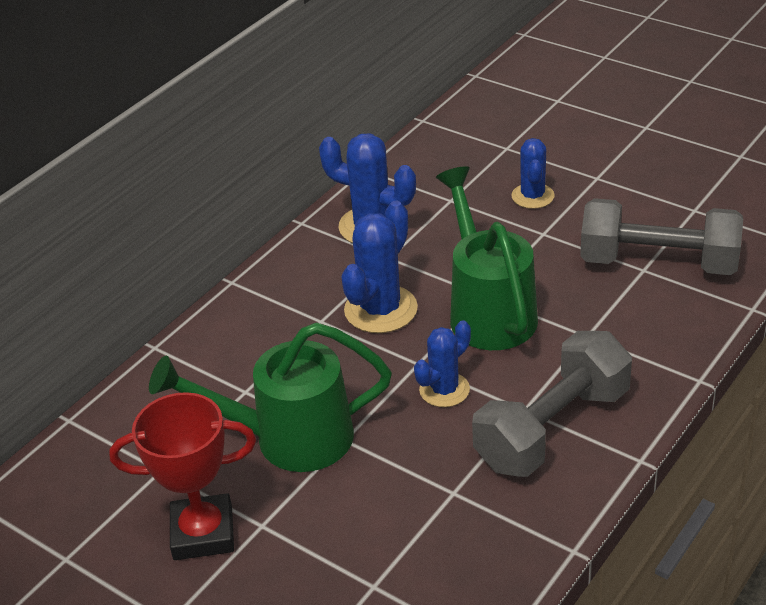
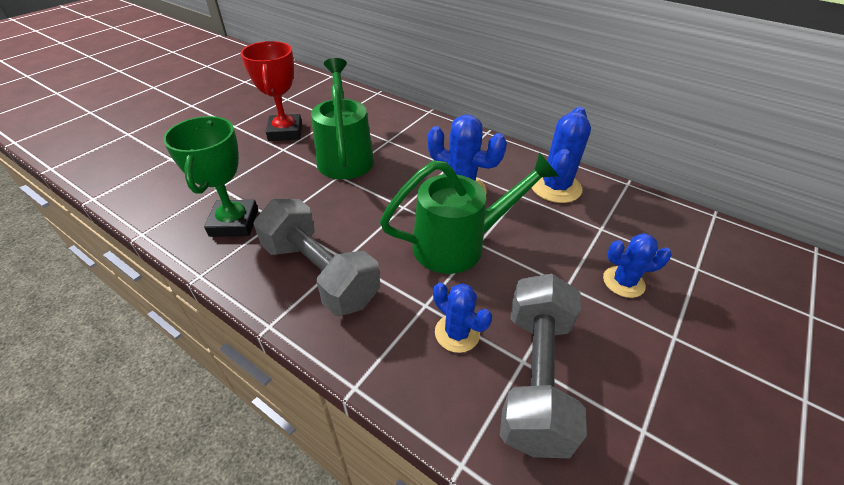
camera: 85 degrees right, 5 degrees up
blue cactus [414,320,471,407] -> blue cactus moved to [433,282,492,353]
none -> green trophy [163,116,258,237]

